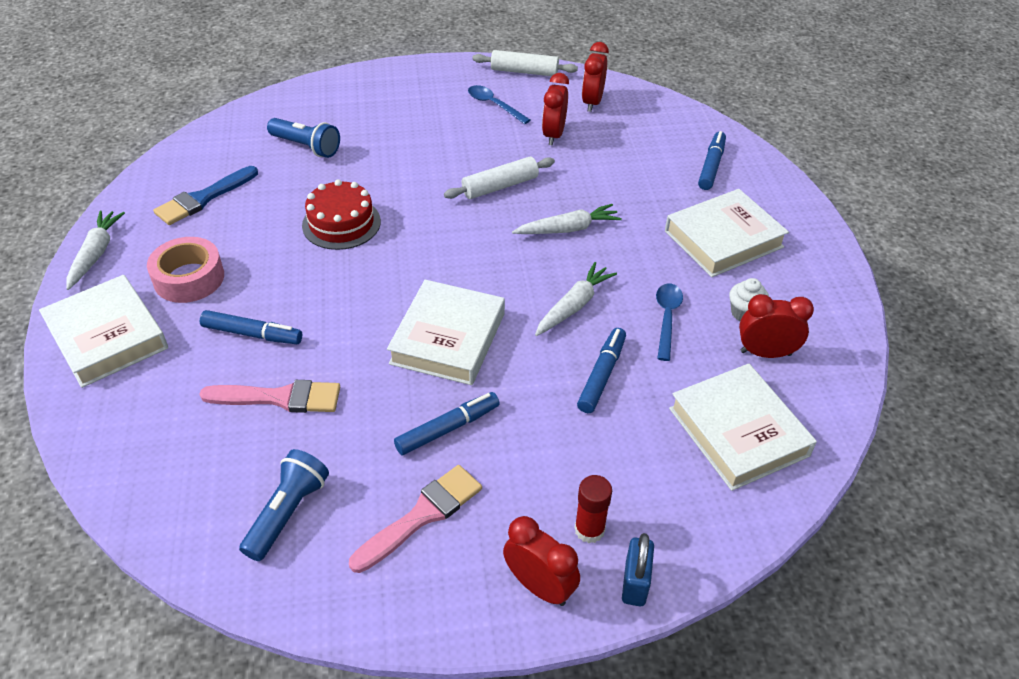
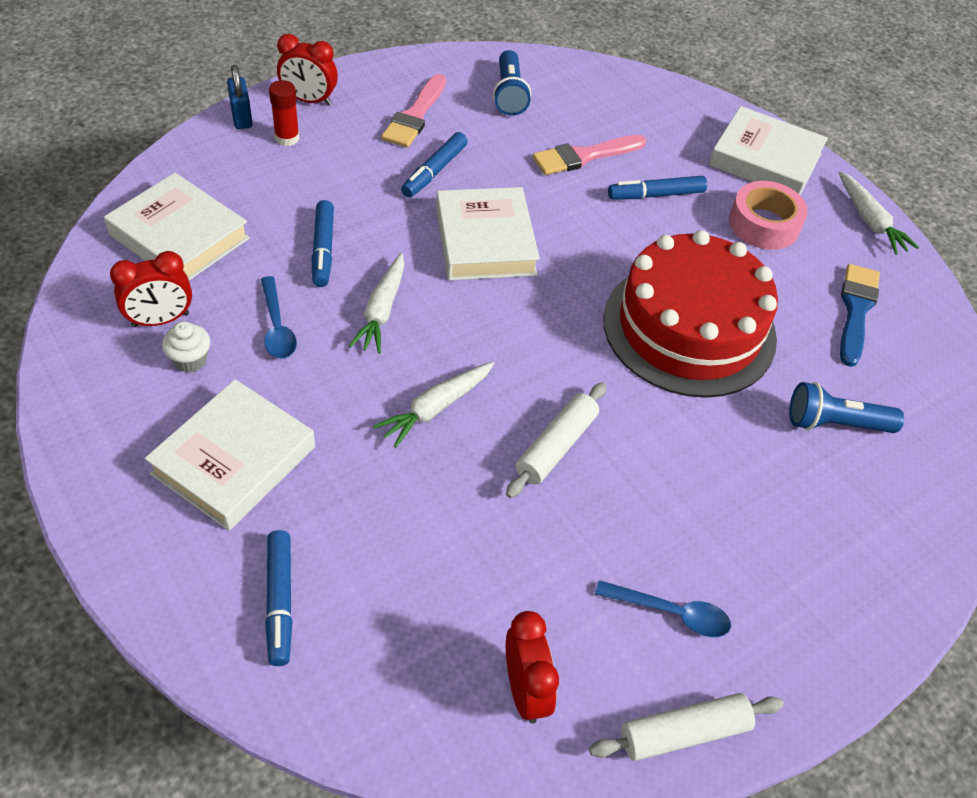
camera: 150 degrees right, 5 degrees up
red cake [302,179,381,250] -> red cake [603,230,778,398], size x1.84
red clock [542,73,569,145] -> none

